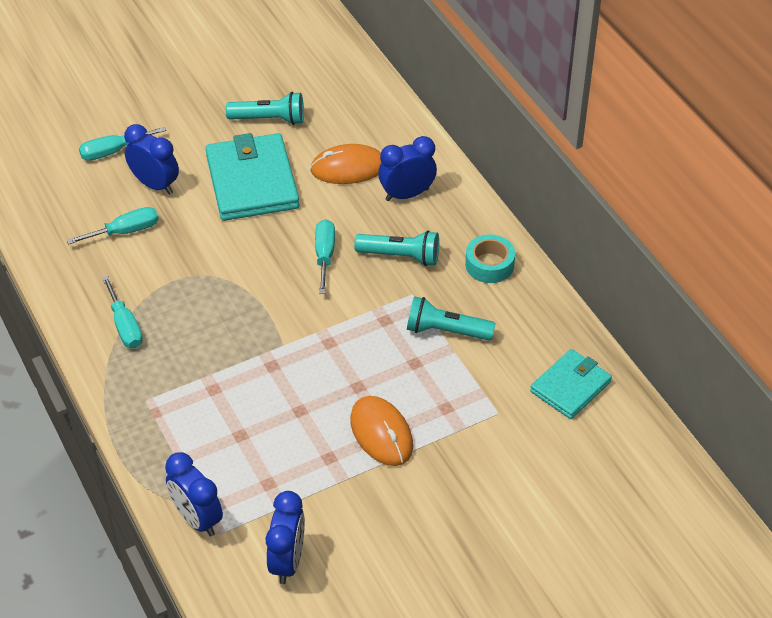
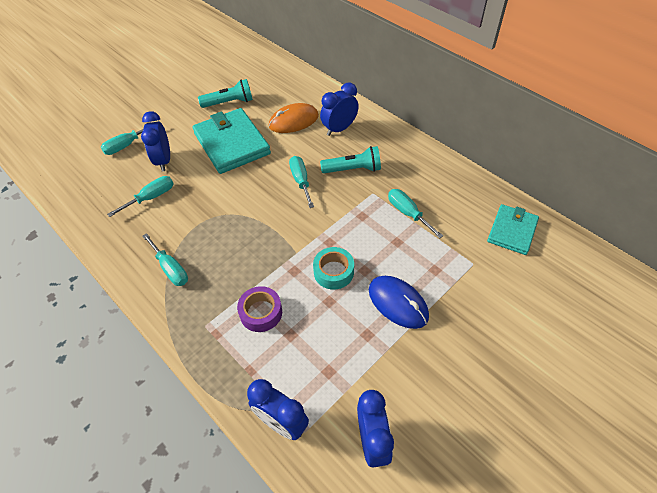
camera: 15 degrees left, 5 degrees up
blue clock [124,124,179,195] -> blue clock turned 120 degrees counterclockwise [141,111,170,171]
orange mouse [350,396,413,466] -> blue mouse [369,276,429,329]
turquoise flashlight [407,296,496,341] -> turquoise screwdriver [388,189,443,239]
turquoise tape [465,234,515,283] -> turquoise tape moved to [313,247,354,290]
none -> purple tape [237,286,282,332]

